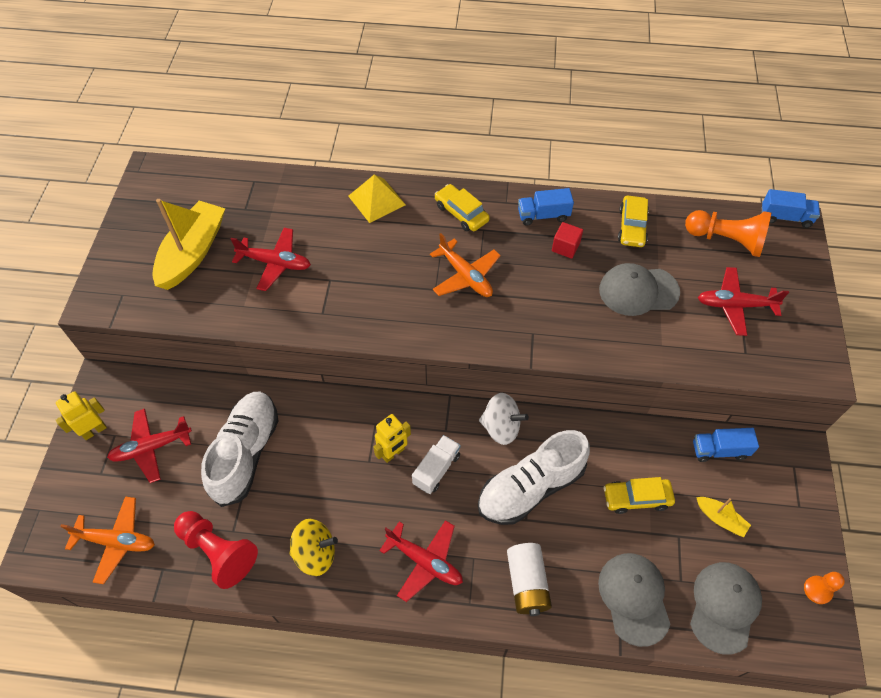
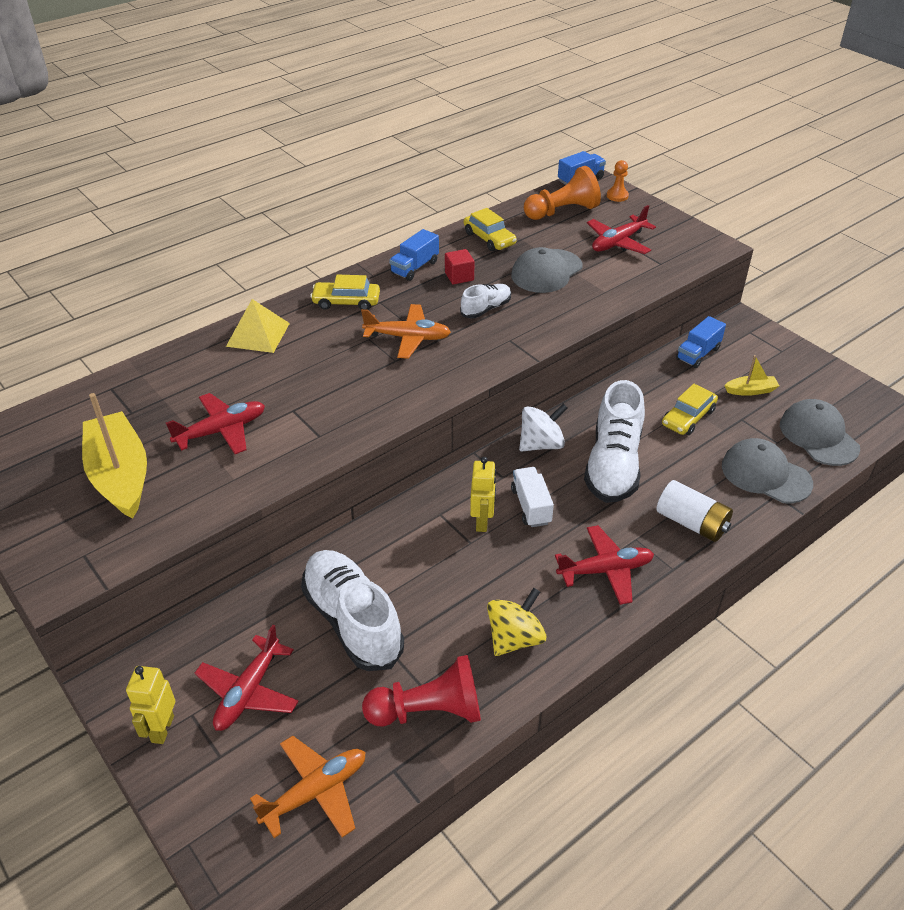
camera: 45 degrees left, 15 degrees down
orange pawn [804,572,845,604] -> orange pawn moved to [607,160,629,202]
none -> white shoe [460,284,511,319]

